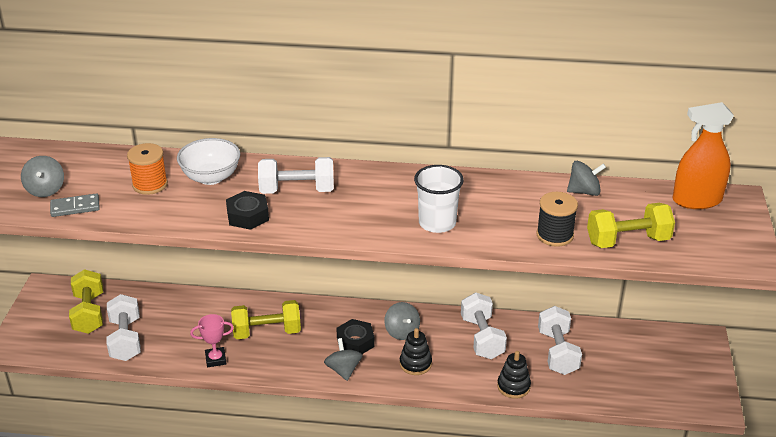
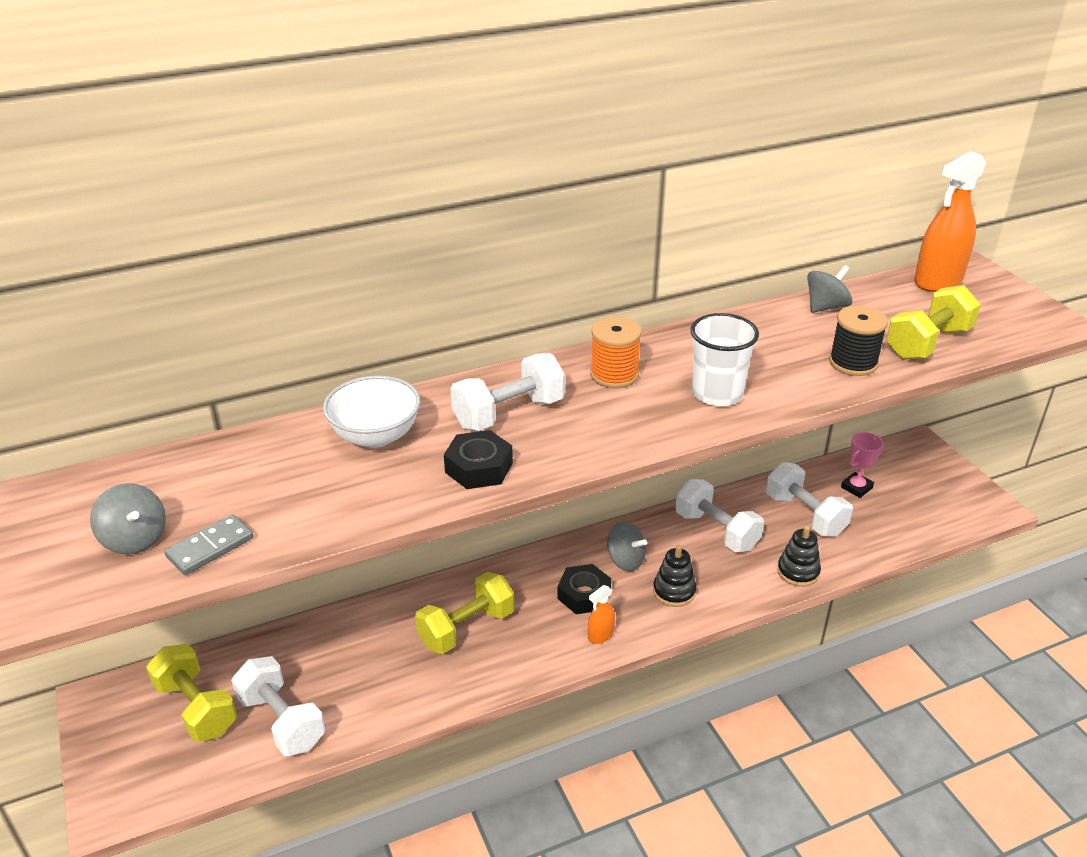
camera: 30 degrees left, 0 degrees up
orange spool [127,143,168,195] -> orange spool moved to [590,317,642,388]
pink trophy [190,314,234,367] -> pink trophy moved to [841,432,883,498]
grey spinning top [324,338,363,381] -> orange spray bottle [588,585,615,644]

